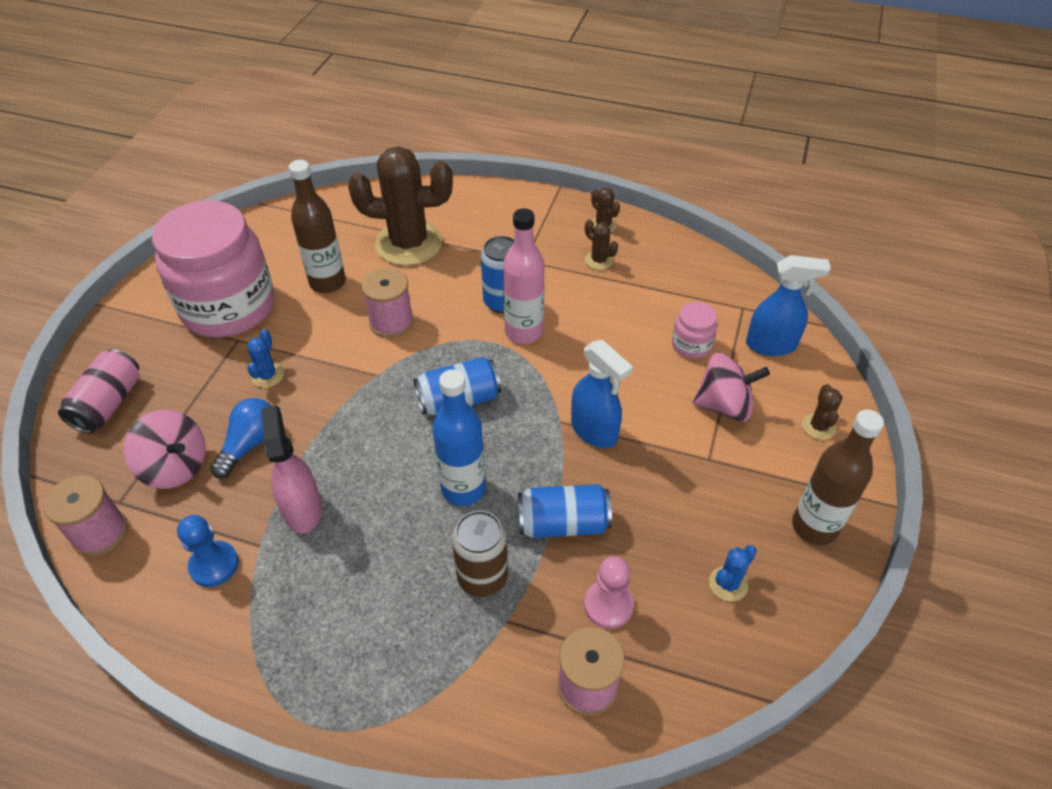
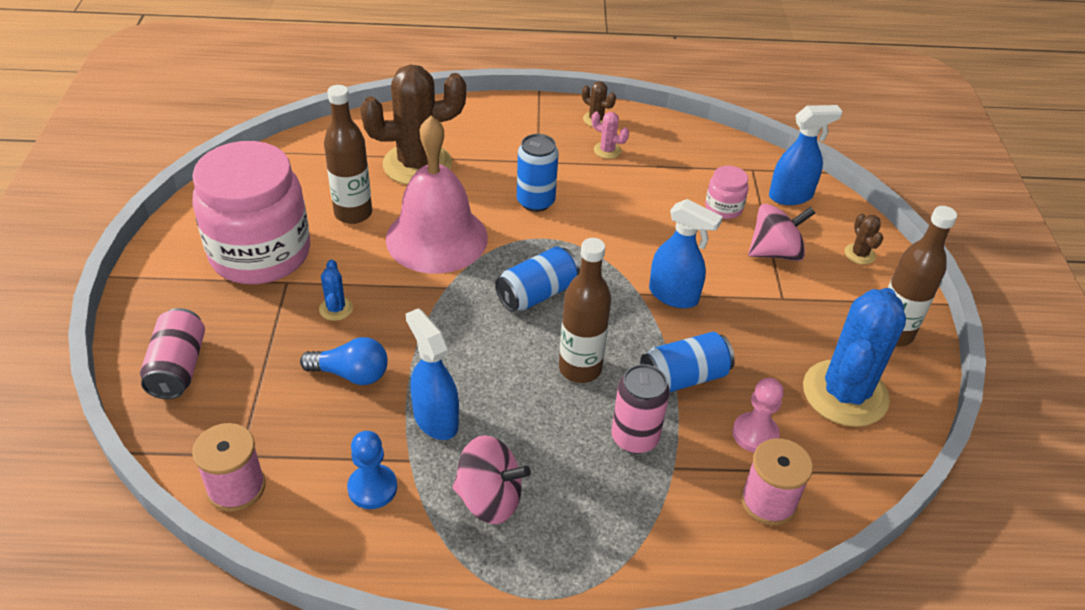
camera: 20 degrees left, 5 degrees down
pink spinning top [124,409,206,489] -> pink spinning top moved to [452,435,531,524]
blue light bulb [210,398,271,478] -> blue light bulb turned 90 degrees clockwise [300,337,388,385]
pink spray bottle [261,405,322,534] -> blue spray bottle [406,308,459,440]
pink spool [362,268,414,338] -> pink bell [386,116,488,274]
blue bottle [432,370,486,506] -> brown bottle [559,238,611,383]
brown can [452,510,508,597] -> pink can [611,364,670,454]
pink bottle [503,208,545,344] -> none
brown cactus [585,220,618,270] -> pink cactus [591,112,629,159]
blue cactus [709,545,757,602] -> blue cactus [803,288,906,427], size x2.41

